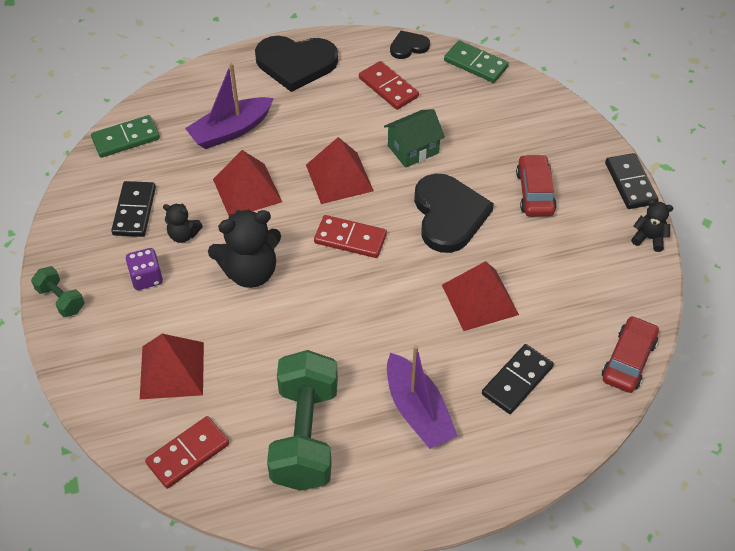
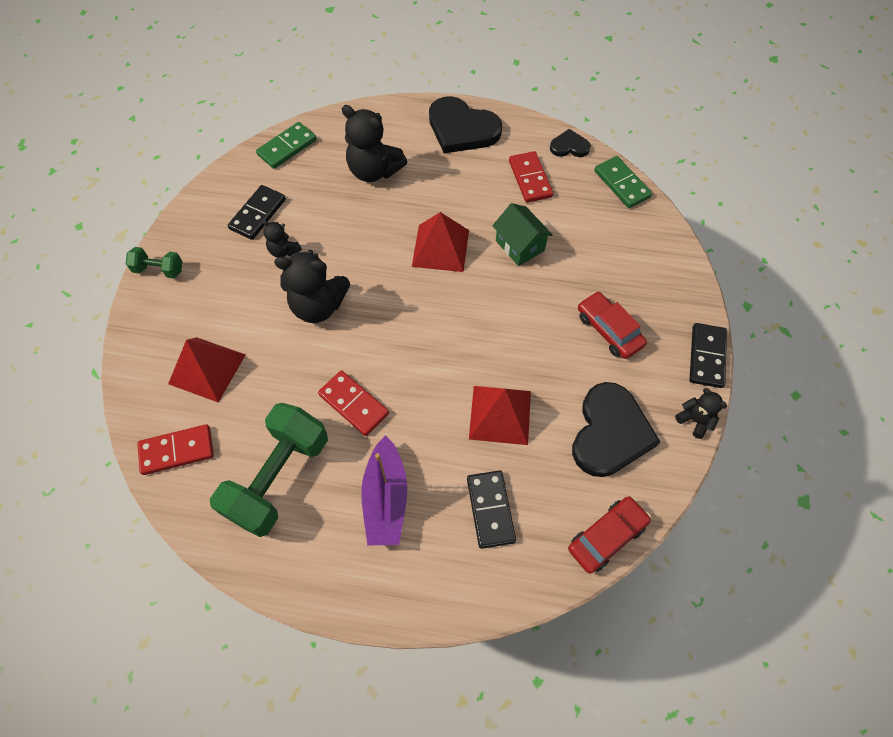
camera: 25 degrees right, 10 degrees up
green dumbbell [31,266,85,317] -> green dumbbell turned 60 degrees counterclockwise [126,247,182,279]
green domino [91,115,160,158] -> green domino turned 45 degrees counterclockwise [256,122,317,169]
purple dice [126,248,163,290] -> none
purple boat [185,63,274,149] -> black teddy bear [342,105,407,182]
red pyramid [213,150,282,216] -> none
red domino [314,215,387,258] -> red domino moved to [318,370,389,436]
green house [384,109,445,168] -> green house turned 60 degrees clockwise [492,203,553,266]
black heart [414,173,494,253] -> black heart moved to [572,382,660,477]
black domino [482,344,554,414] -> black domino turned 75 degrees counterclockwise [467,470,516,549]
red car [516,154,557,216] -> red car turned 60 degrees counterclockwise [578,291,647,359]

